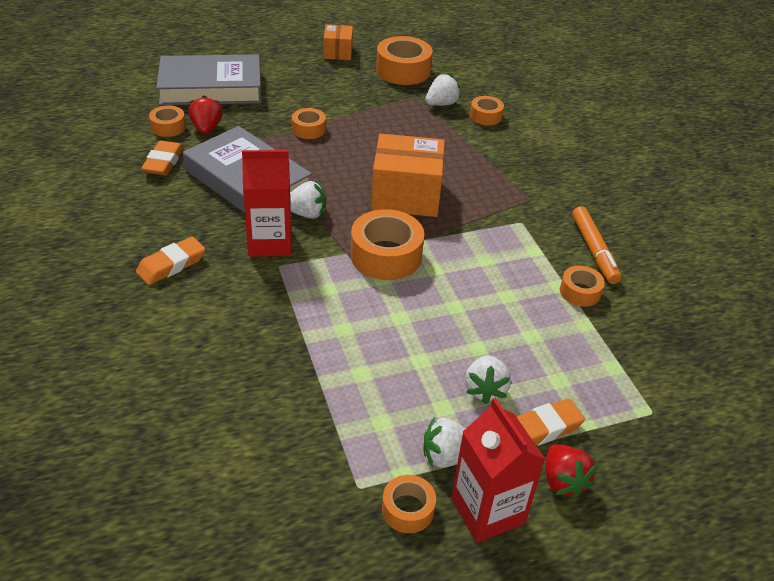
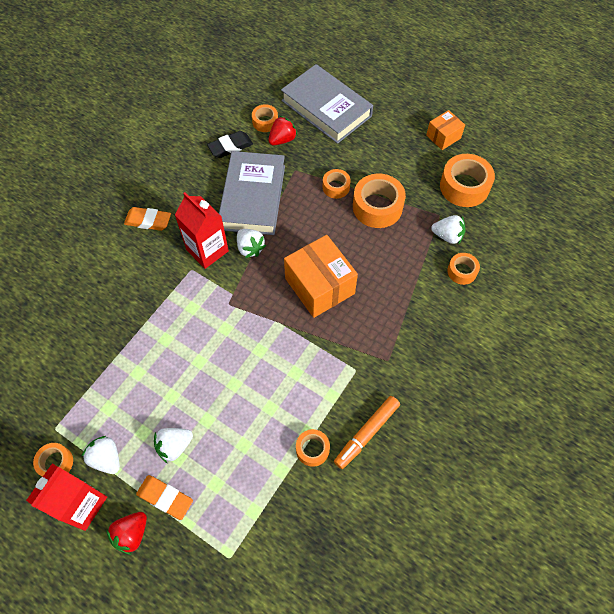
camera: 55 degrees right, 20 degrees up
orange eraser [141,141,184,176] -> black eraser [207,131,253,158]
orange tape [351,209,424,280] -> orange tape moved to [353,174,406,228]

